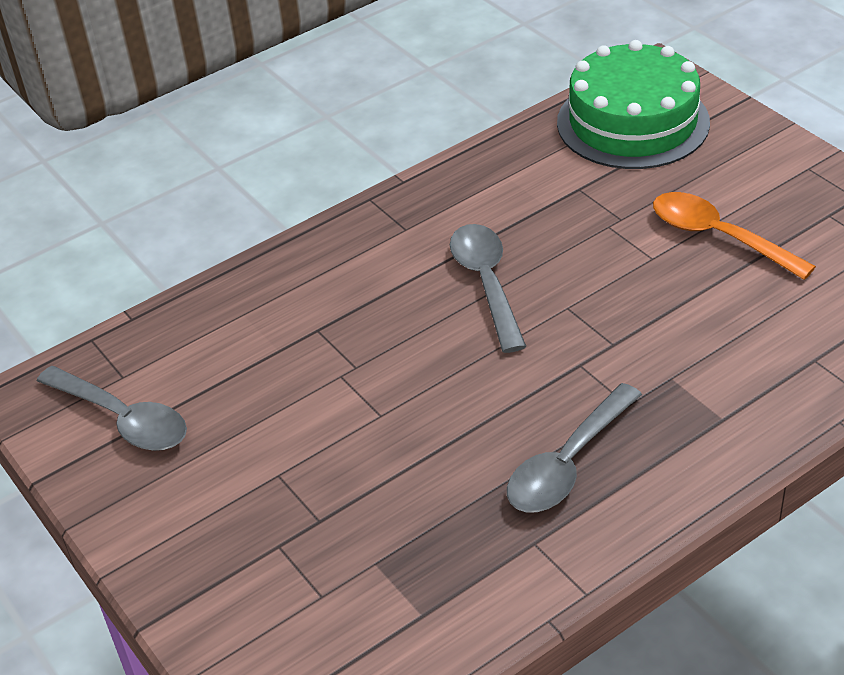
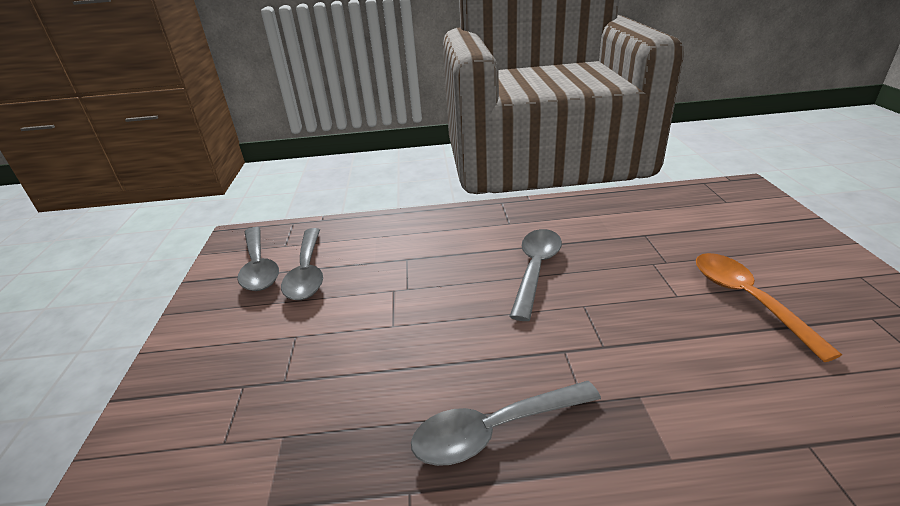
camera: 30 degrees right, 10 degrees down
green cake [557,40,710,169] -> none
none -> grey spoon [281,228,323,300]

